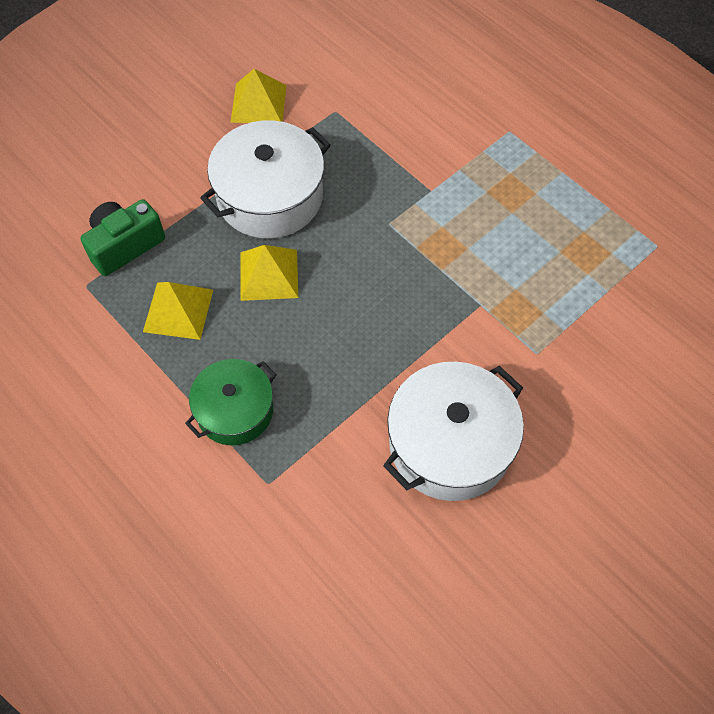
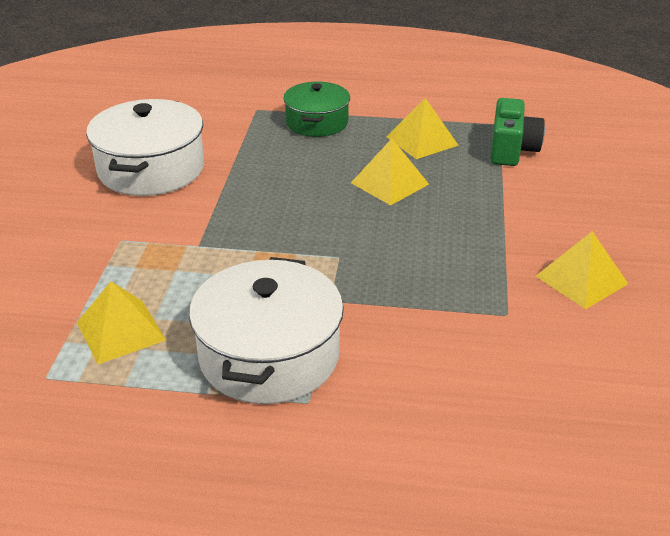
camera: 140 degrees right, 25 degrees down
white pot [200,120,331,238] -> white pot moved to [189,257,344,404]
none -> yellow pyramid [77,281,166,364]

